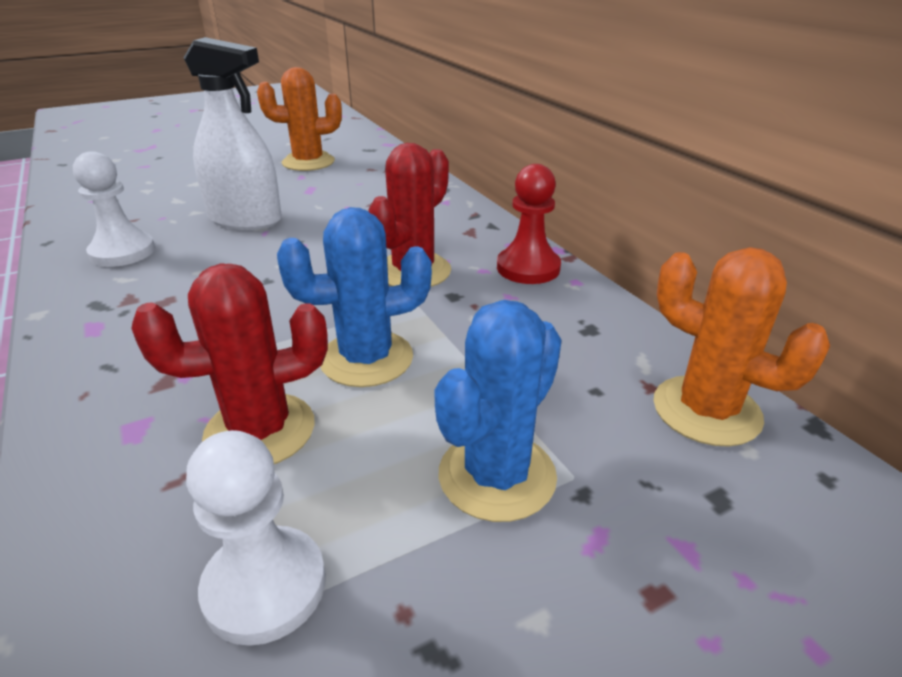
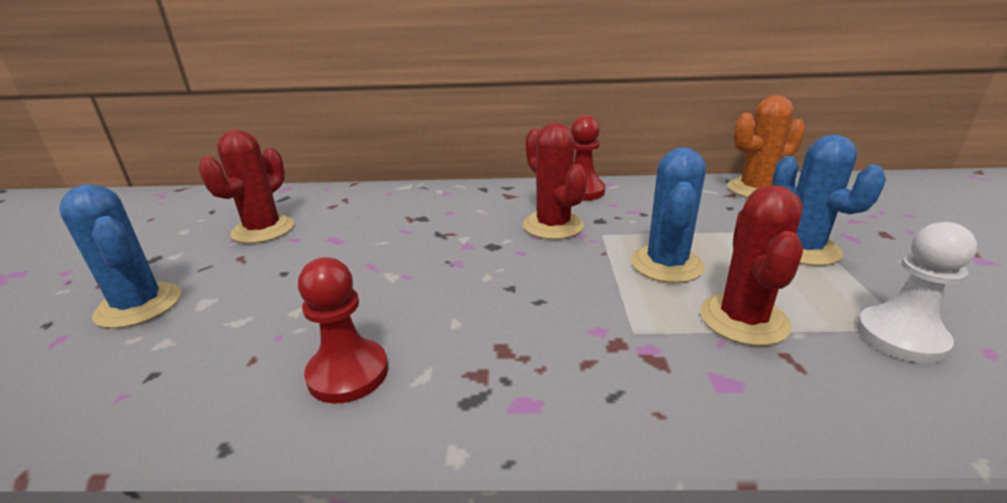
camera: 60 degrees left, 5 degrees down
white pawn [73,151,155,267] -> red pawn [298,257,388,404]
white spray bottle [184,37,282,230] -> none
orange cactus [257,67,342,171] -> red cactus [199,130,294,244]
none -> blue cactus [59,184,181,329]

